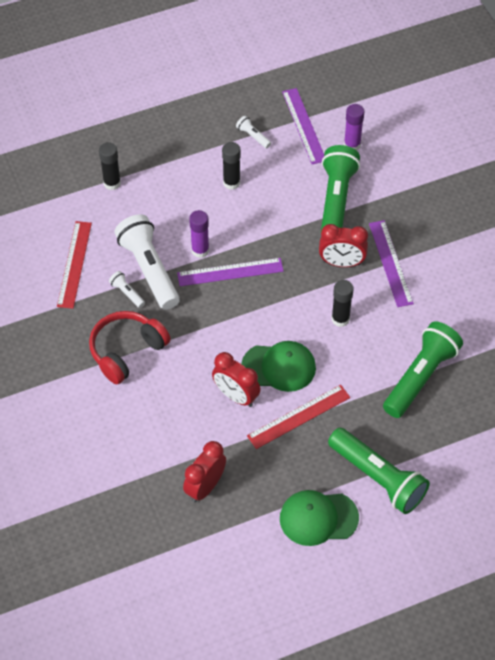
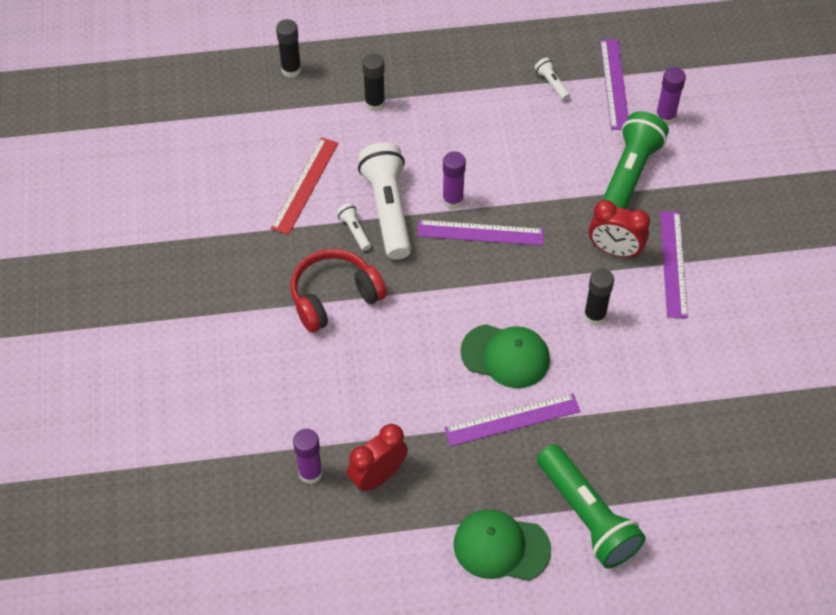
camera: 15 degrees right, 0 degrees up
red clock [212,352,261,407] -> none
black glue stick [222,142,241,190] -> black glue stick moved to [276,19,301,78]
red ruler [247,385,350,449] -> purple ruler [444,393,581,446]
green flashlight [383,321,463,418] -> none
none -> purple glue stick [293,429,323,484]

